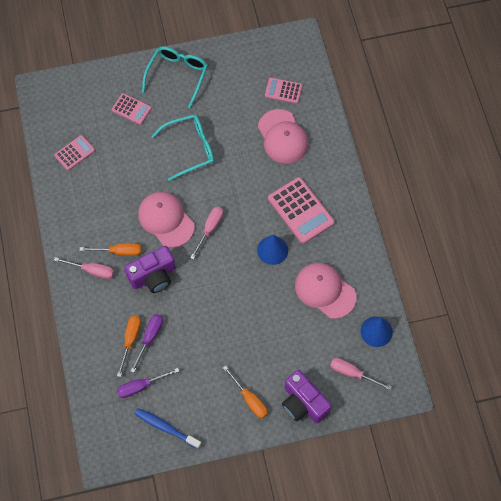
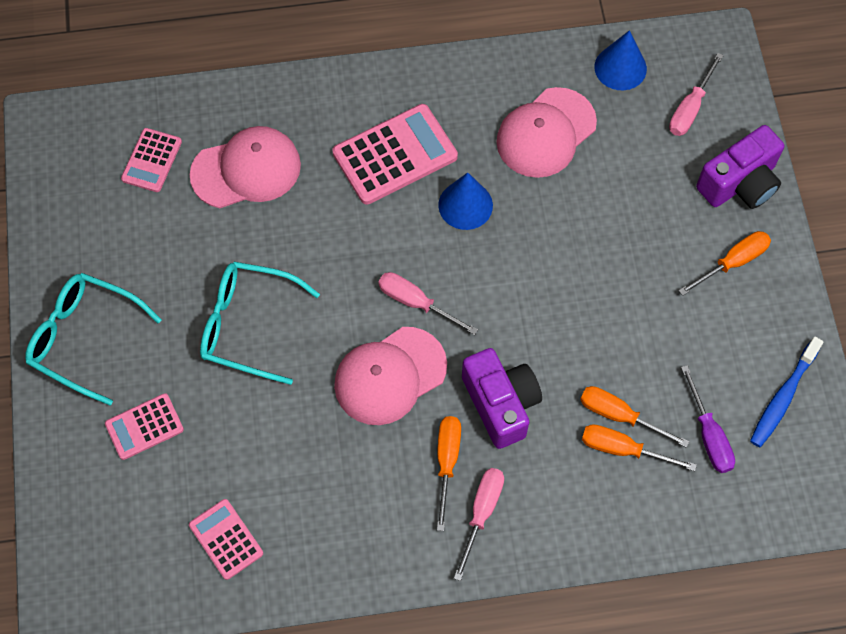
camera: 85 degrees left, 0 degrees up
pink calculator [112,93,152,125] -> pink calculator turned 150 degrees counterclockwise [105,393,184,460]
purple screwdriver [130,314,163,373] -> orange screwdriver [580,386,689,448]
turquoise glasses [151,115,214,181] -> turquoise glasses turned 60 degrees counterclockwise [200,262,320,385]

